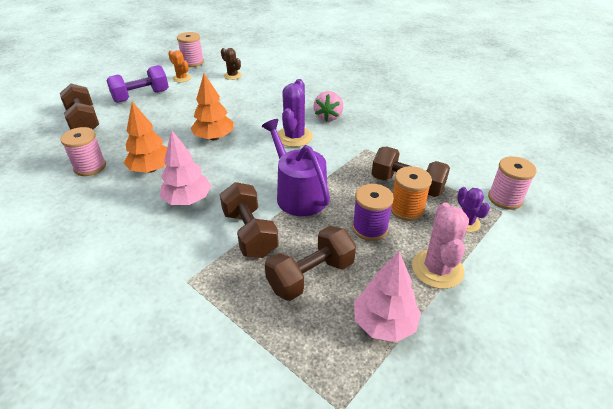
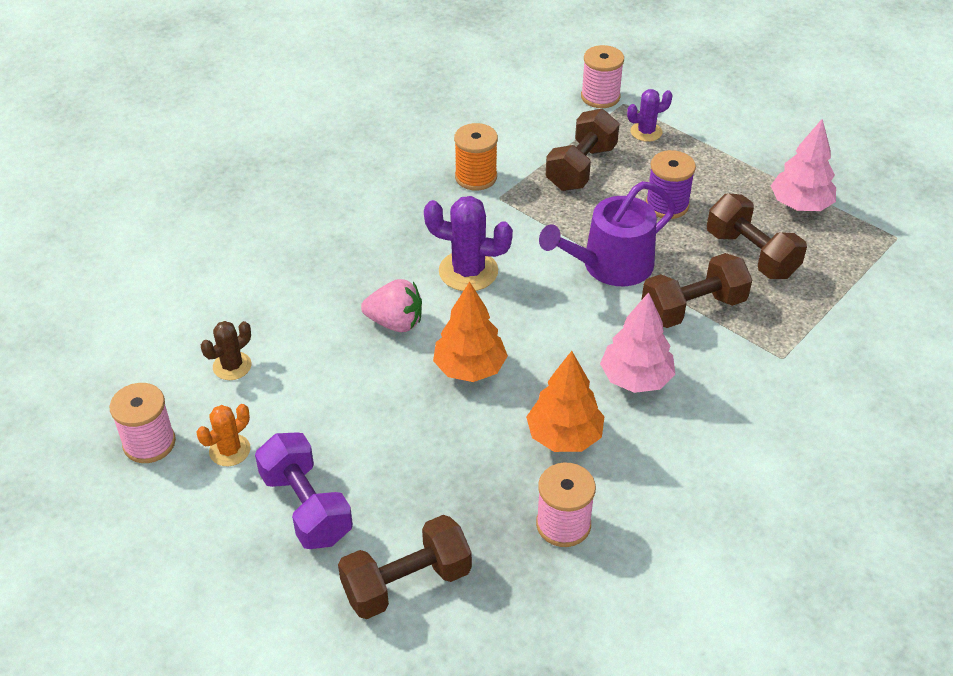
camera: 90 degrees left, 5 degrees up
pink strawberry [313,91,343,122] -> pink strawberry moved to [361,279,422,332]
orange spool [391,166,432,221] -> orange spool moved to [454,123,498,190]
pink cactus [412,202,469,289] -> none

